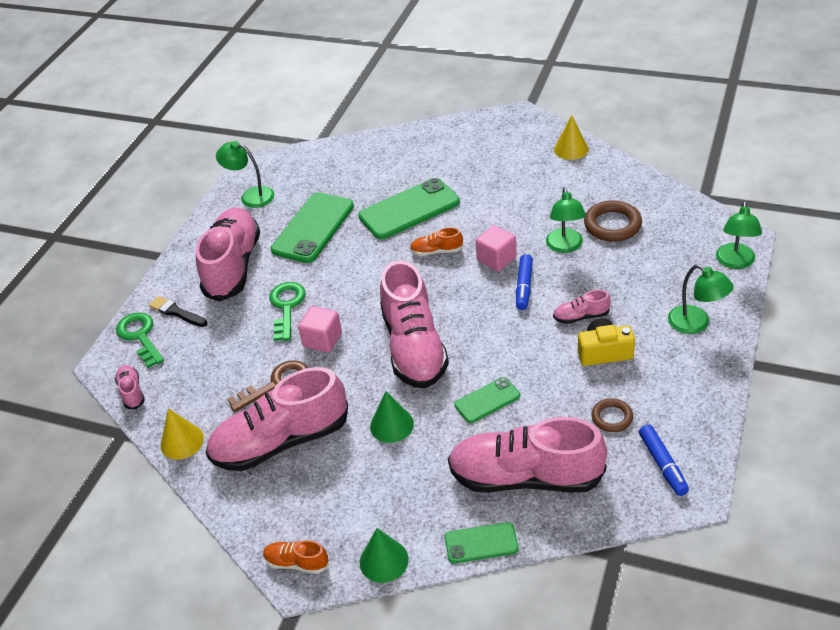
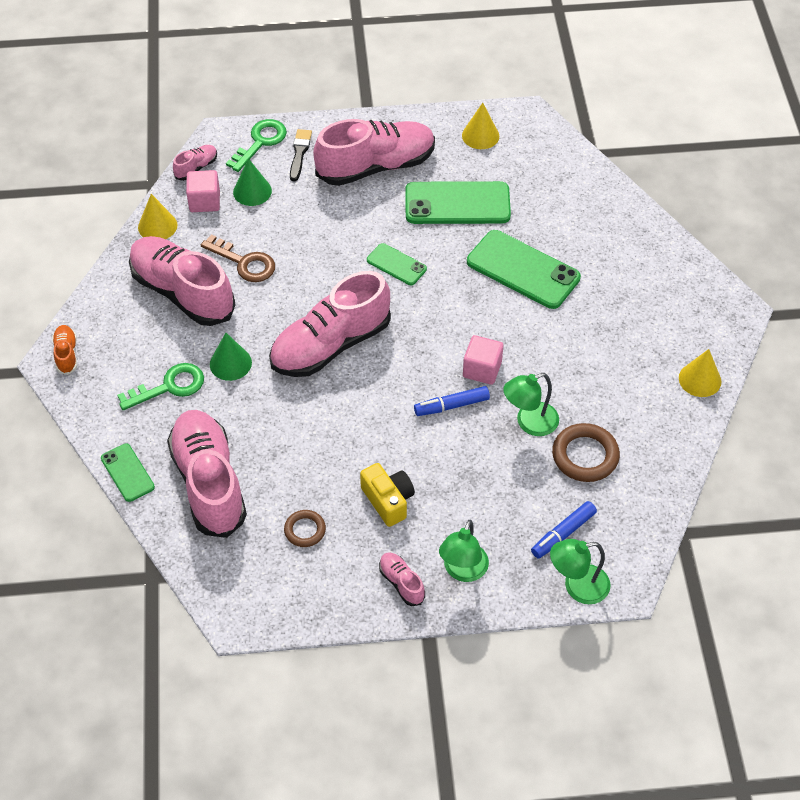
camera: 60 degrees right, 10 degrees up
green lamp [216,141,274,208] -> yellow cone [462,103,499,149]
green key [269,282,306,341] -> green key moved to [117,363,204,410]
pink cube [298,306,342,353] -> pink cube moved to [186,170,220,212]
green cone [360,528,408,583] -> green cone moved to [233,159,272,206]
orange shoe [410,227,463,256] -> none
green phone [454,377,520,423] -> green phone moved to [367,243,427,285]
pink shoe [553,290,611,324] -> pink shoe moved to [379,552,425,606]
blue marker [639,424,689,496] -> blue marker moved to [531,501,597,558]

